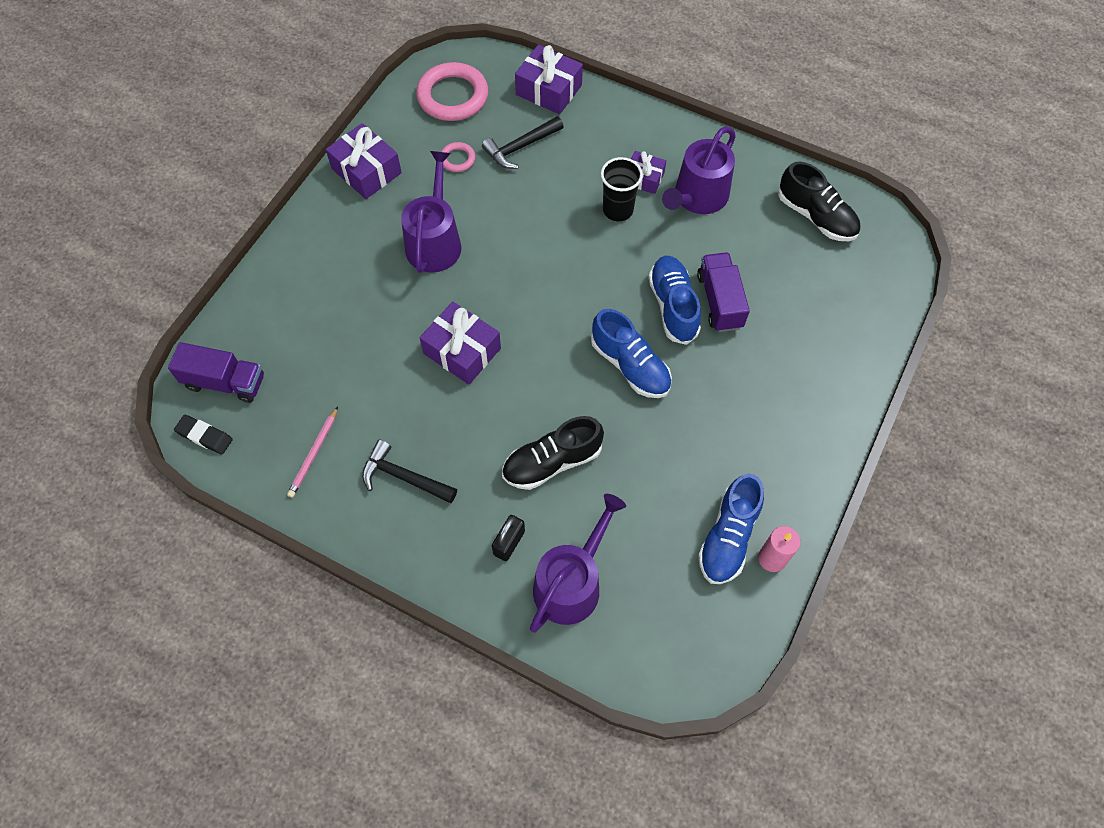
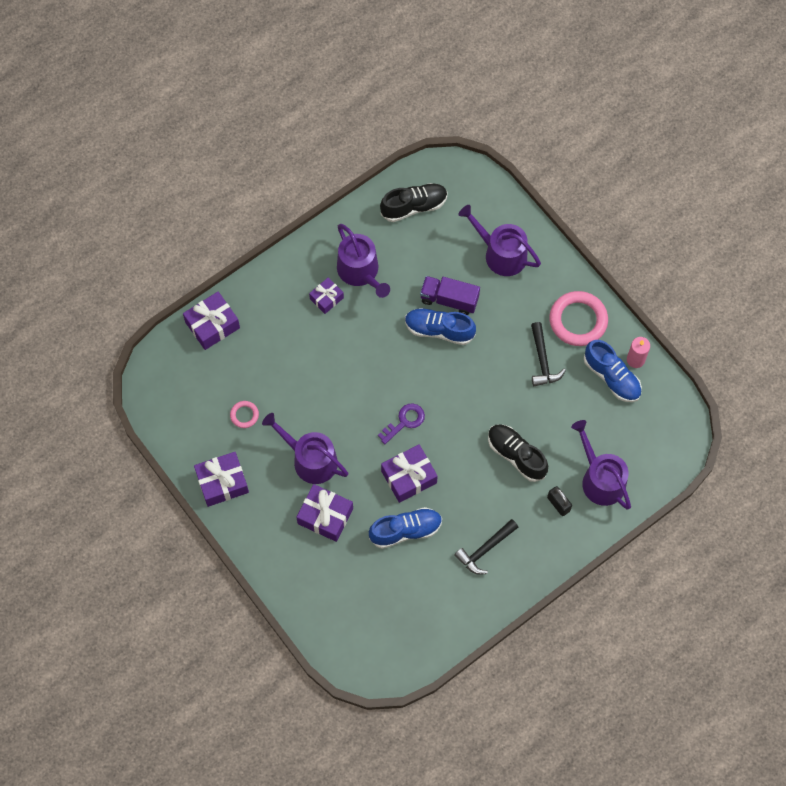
camera: 65 degrees left, 5 degrees up
purple truck [168,342,264,403] -> none
black eraser [174,415,233,455] -> none
pink pencil [287,407,338,498] -> none
pink ring [416,62,488,121] -> pink ring moved to [549,291,608,346]
black hammer [482,116,563,169] -> black hammer moved to [531,322,566,386]
black shoe [502,416,604,490] -> black shoe turned 135 degrees clockwise [488,424,548,482]
blue shoe [591,309,672,398] -> blue shoe moved to [369,507,442,549]
black cup [601,157,643,221] -> none
none -> purple gift [296,484,353,542]
none -> purple key [378,403,425,444]
none -> purple watering can [459,205,541,276]

